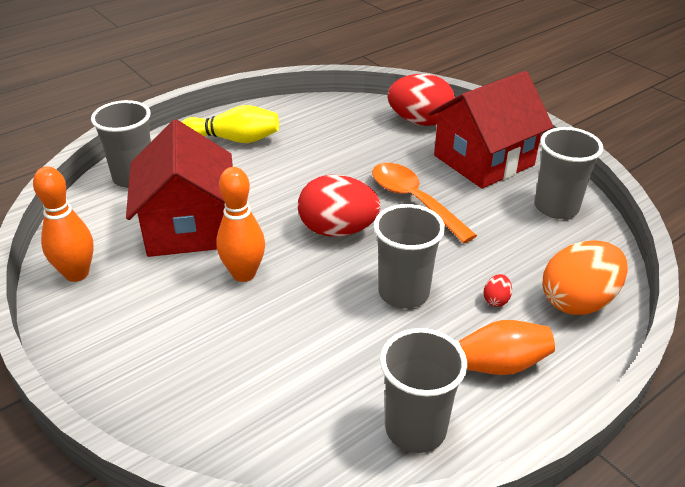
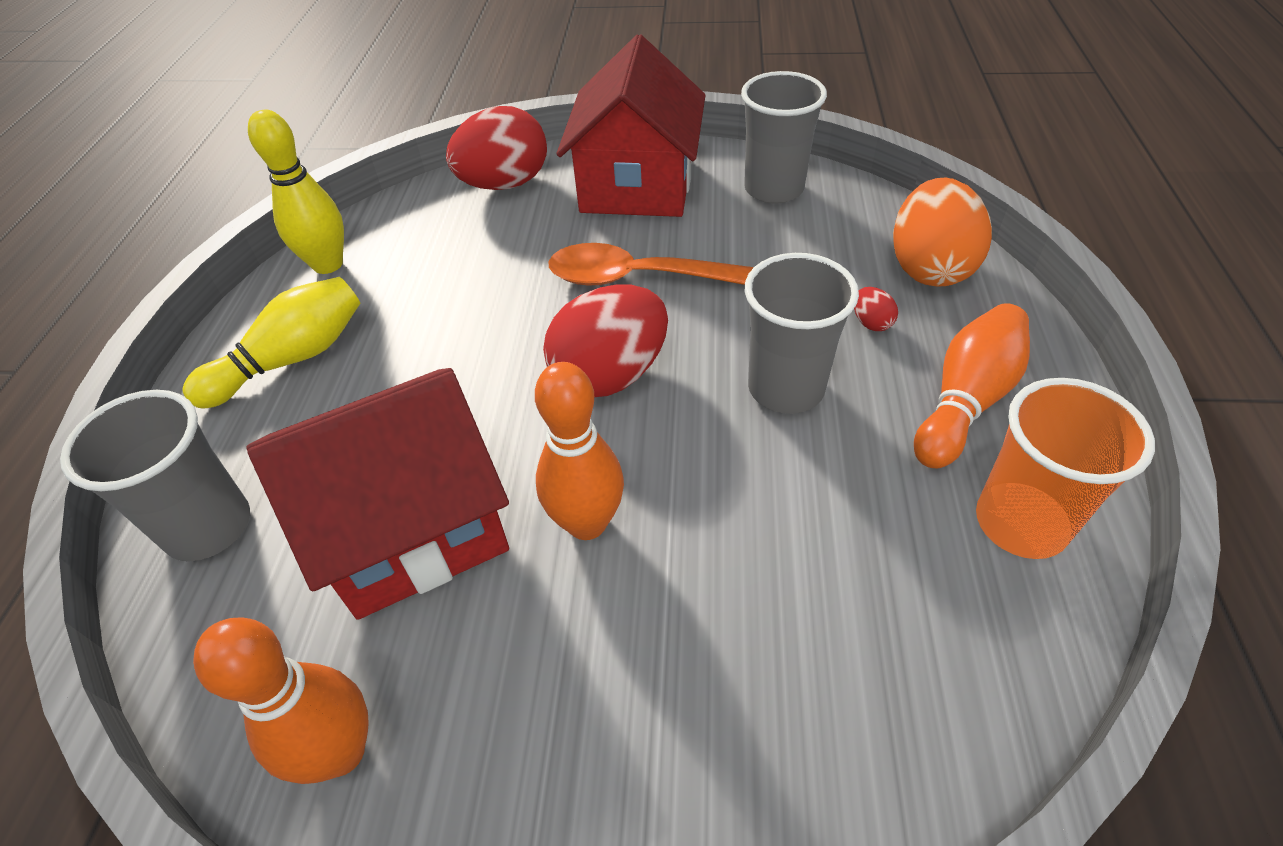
camera: 45 degrees left, 10 degrees up
red house [126,119,233,257] -> red house turned 60 degrees counterclockwise [246,368,509,620]
grey cup [380,328,467,453] -> orange cup [976,378,1155,559]
none -> yellow bowling pin [248,109,344,274]

